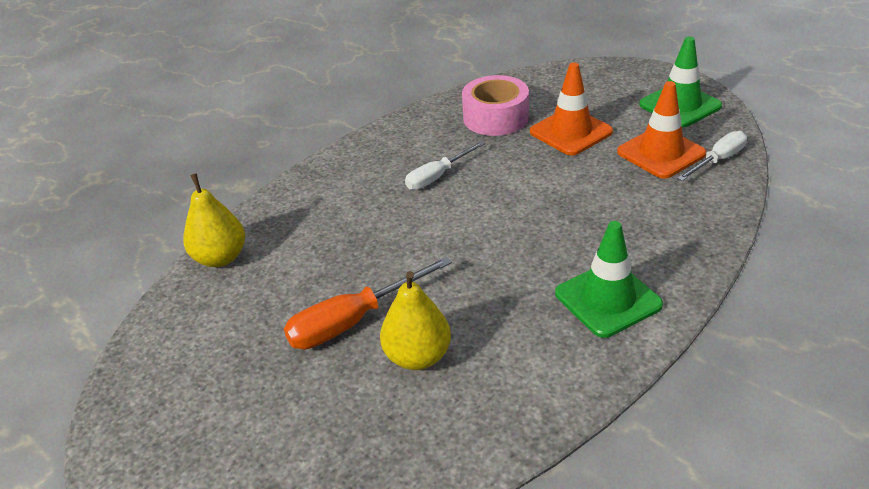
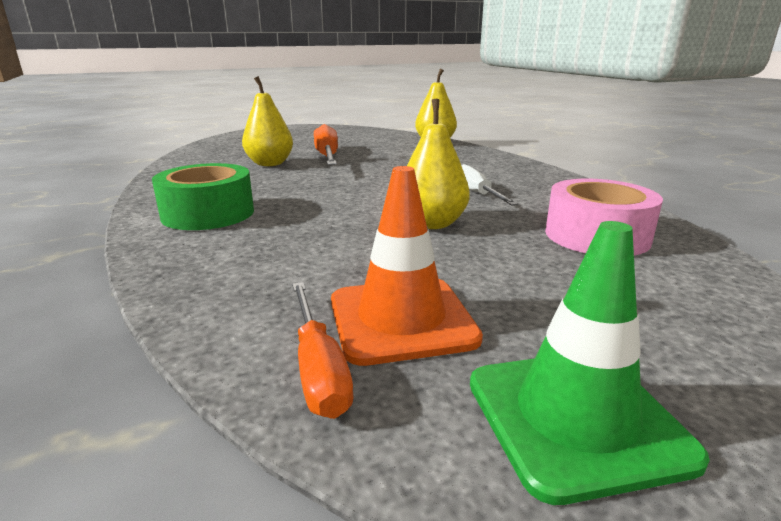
camera: 110 degrees right, 15 degrees down
orange traffic cone [530,63,613,156] -> none
green traffic cone [555,221,663,338] -> green tape [152,163,254,230]
white screwdriver [677,131,747,181] -> orange screwdriver [292,282,353,419]
none -> yellow pear [407,99,470,229]

